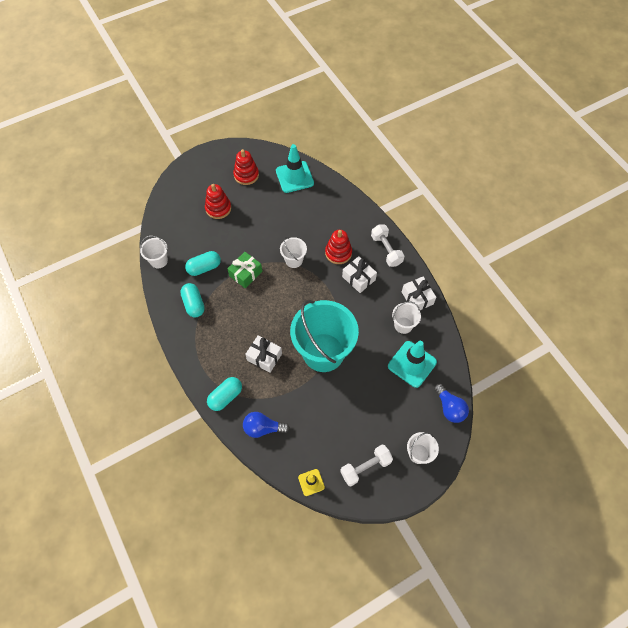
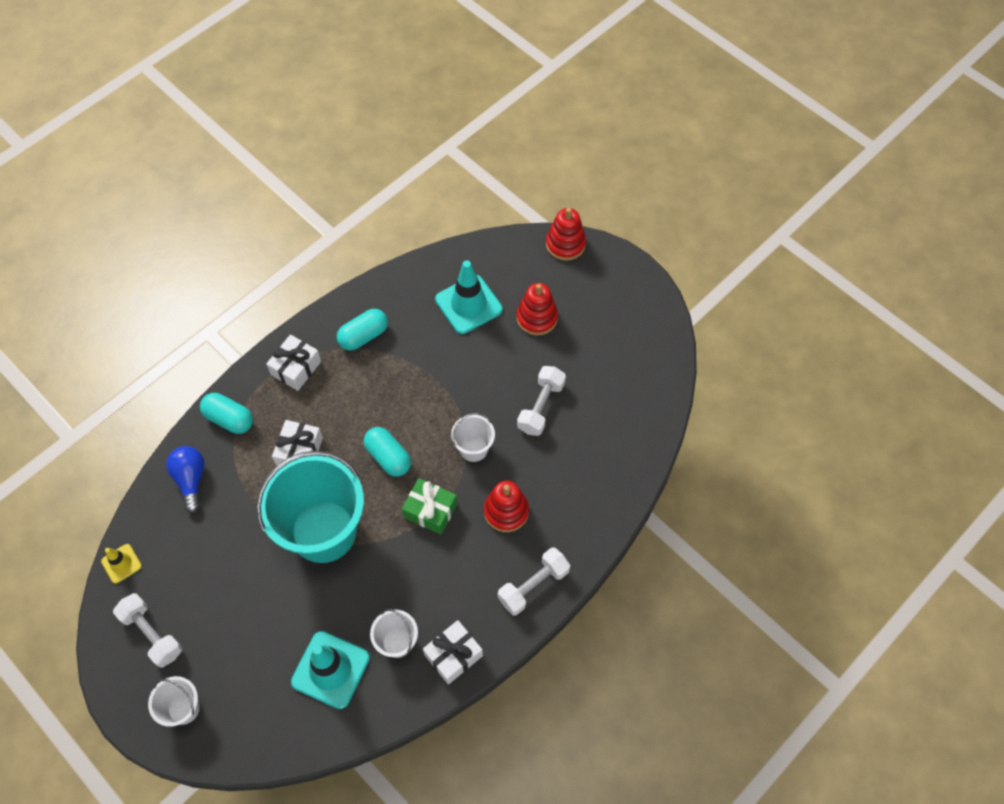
camera: 75 degrees right, 0 degrees up
white bucket [140,236,168,268] -> none
turquoise capsule [185,251,221,276] -> turquoise capsule moved to [364,427,411,477]
green gift [227,252,262,288] -> green gift moved to [402,478,457,535]
red stacking toy [233,149,259,185] -> red stacking toy moved to [546,208,586,261]
turquoise traffic cone [276,144,314,193] -> turquoise traffic cone moved to [435,260,503,334]
white gift [342,256,377,293] -> white gift moved to [266,334,321,391]
blue light bulb [434,384,469,423] -> none
none -> white dumbbell [517,366,566,436]

